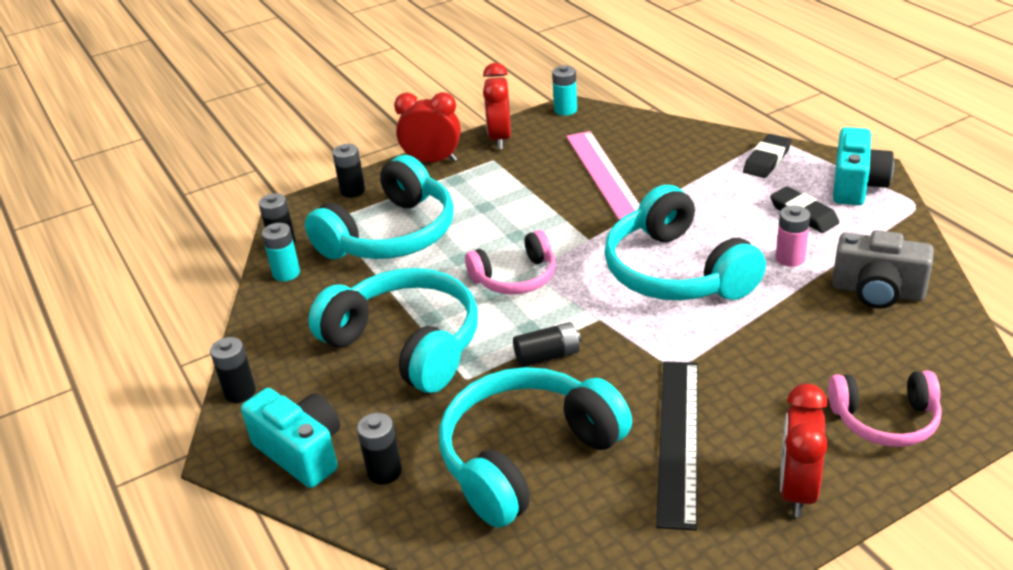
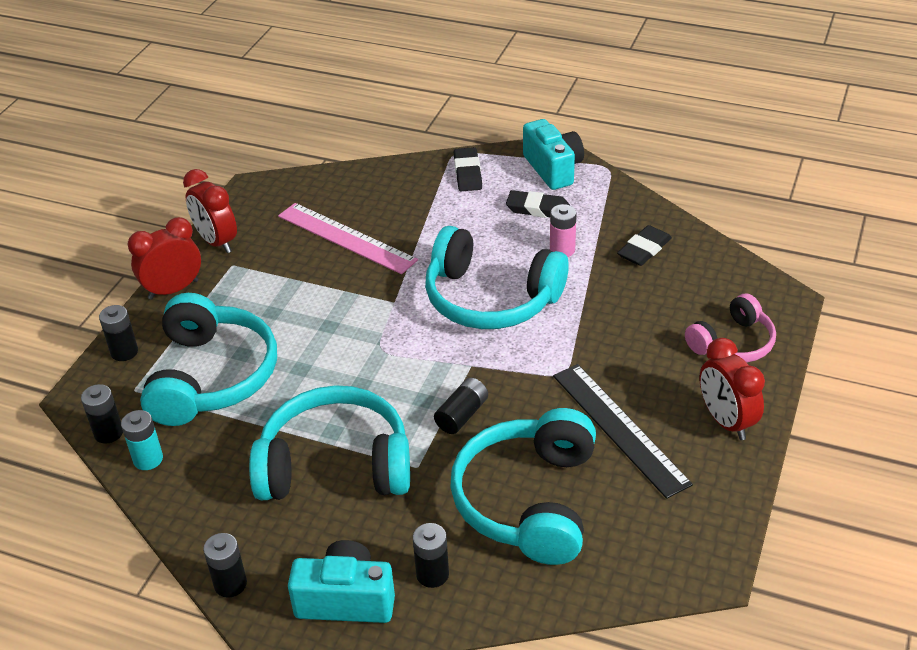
camera: 40 degrees left, 5 degrees up
pink headphones [465,230,556,294] -> none
turquoise battery [552,65,577,116] -> none
grey camera [832,230,934,309] -> black eraser [617,225,672,266]

